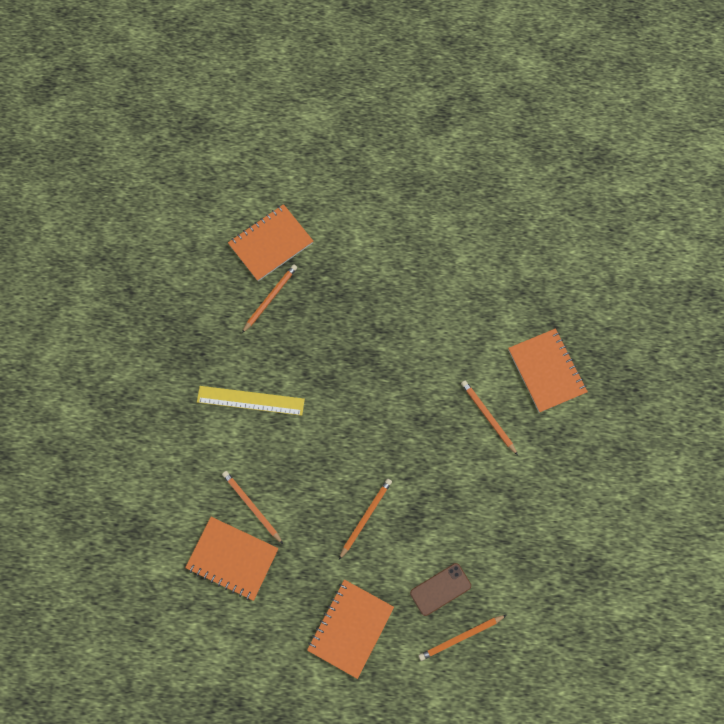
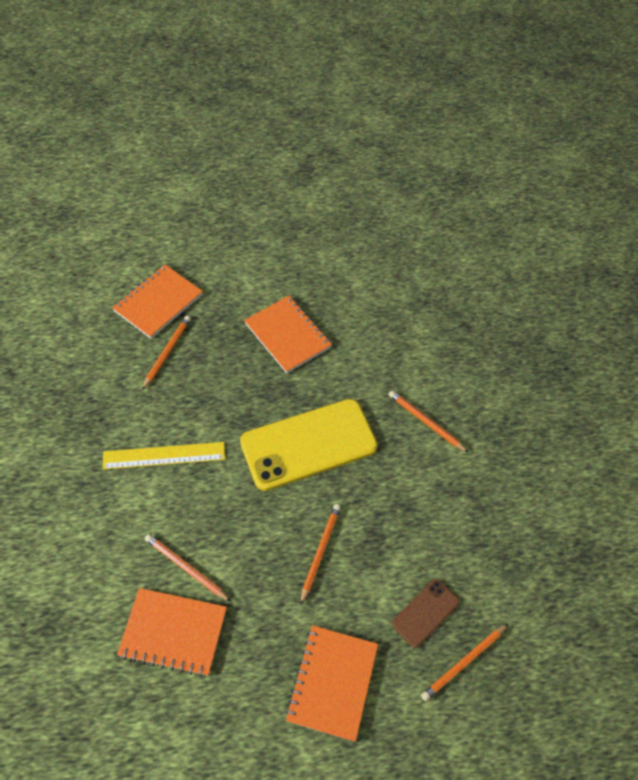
camera: 15 degrees left, 15 degrees down
orange notebook [508,329,588,413] -> orange notebook moved to [244,296,332,373]
none -> yellow phone [240,399,378,491]

